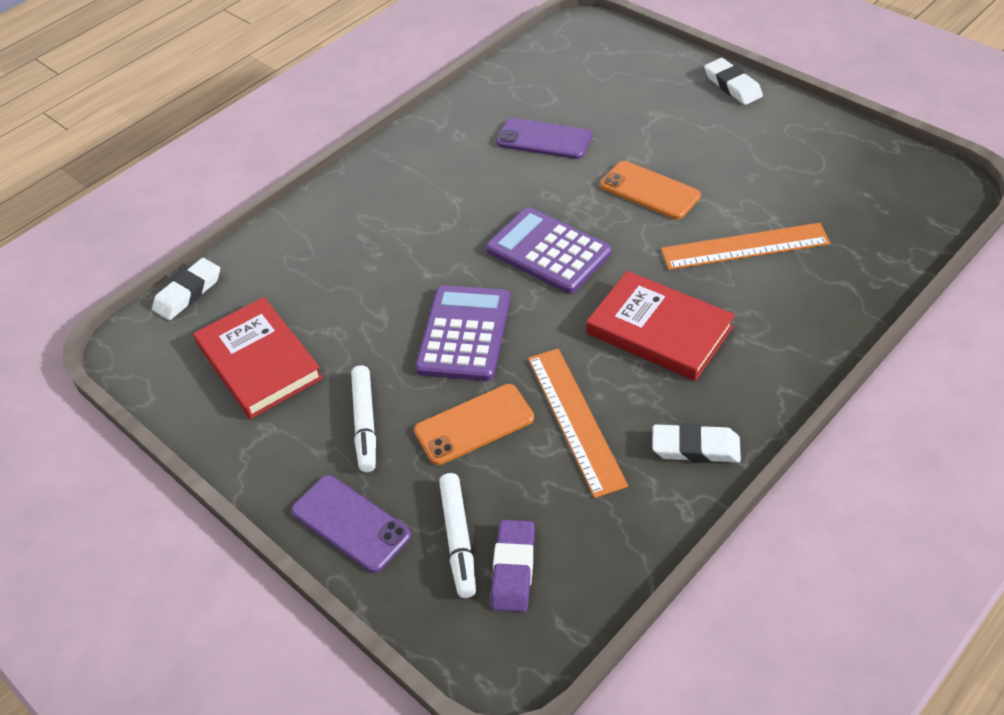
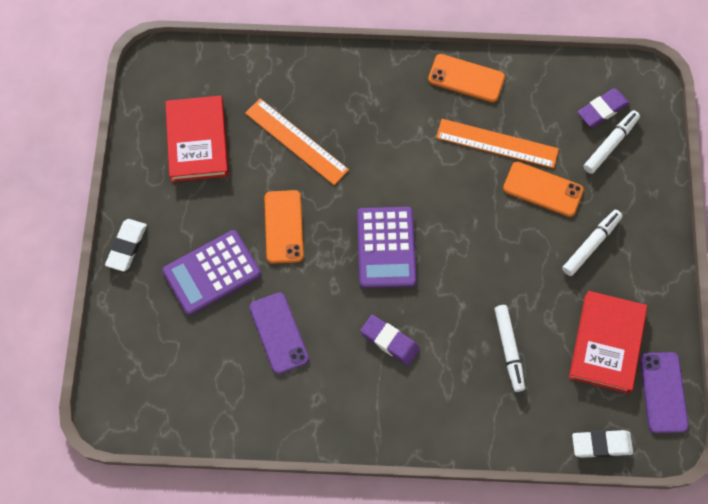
camera: 135 degrees left, 20 degrees up
purple phone [291,475,411,573] -> purple phone moved to [640,352,689,433]
purple calculator [415,285,511,381] -> purple calculator moved to [162,230,261,315]
orange ruler [528,348,628,498] -> orange ruler turned 75 degrees clockwise [436,119,559,168]
red book [586,271,735,381] -> red book moved to [165,96,229,182]
white eraser [652,424,741,463] -> orange phone [428,54,505,102]
none -> purple eraser [360,315,420,365]
none -> white marker [494,305,525,392]

